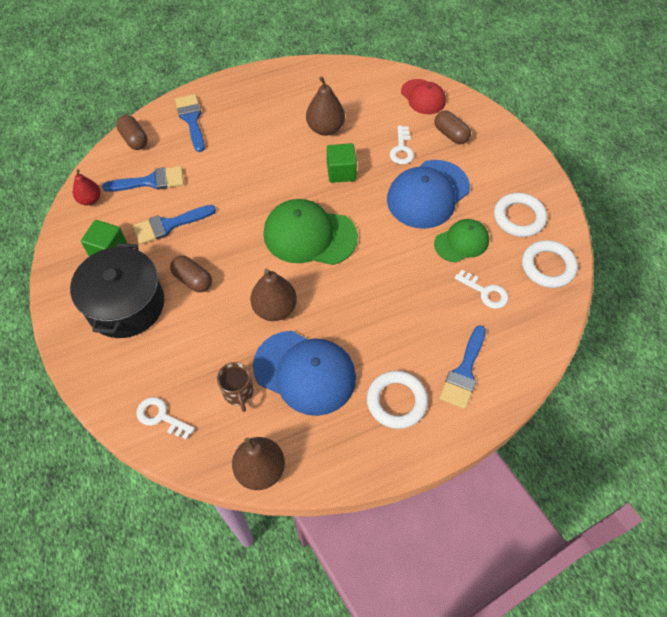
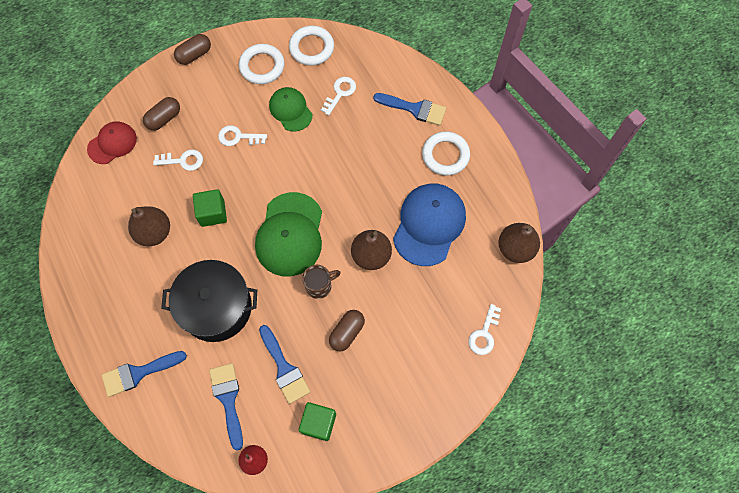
camera: 95 degrees left, 10 degrees up
black pot [70,243,164,338] -> black pot moved to [161,260,257,342]
brown capsule [116,115,148,150] -> brown capsule moved to [174,34,211,65]
brown mug [217,362,253,412] -> brown mug moved to [302,265,341,299]
blue cap [387,160,470,229] -> white key [218,125,267,146]

